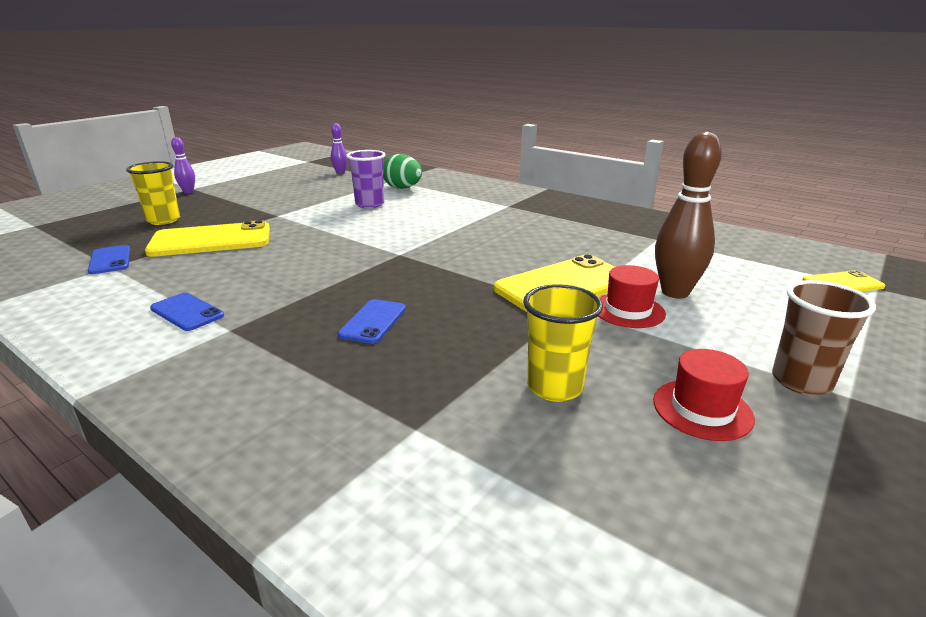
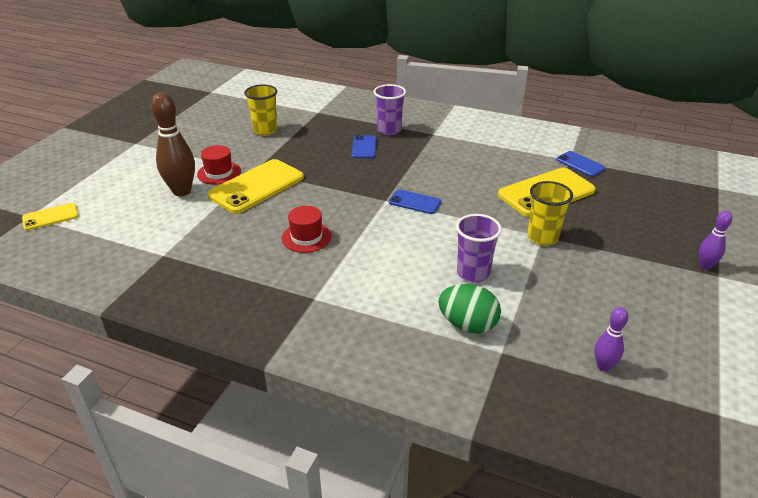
camera: 165 degrees right, 10 degrees up
yellow cup [126,161,180,225] -> yellow cup moved to [527,181,573,246]
blue phone [150,293,224,331] -> blue phone moved to [389,189,441,214]
red hat [653,349,755,441] -> red hat moved to [282,206,332,253]
brown cup [772,280,876,396] -> none
none -> purple cup [373,84,406,135]

